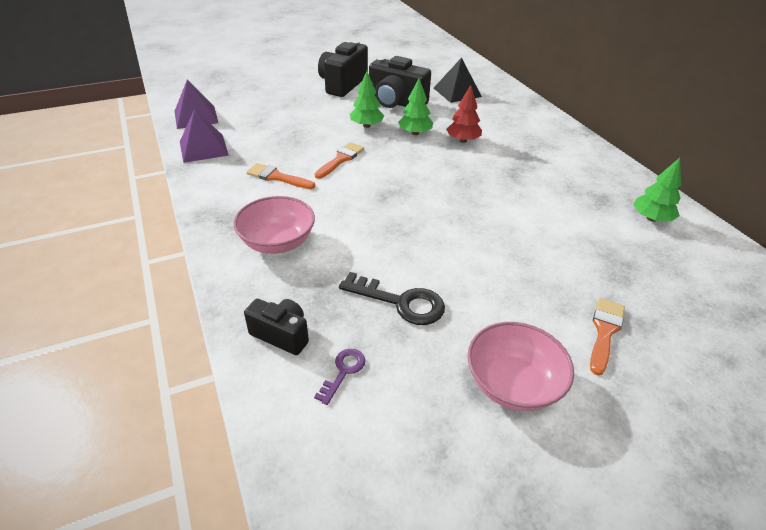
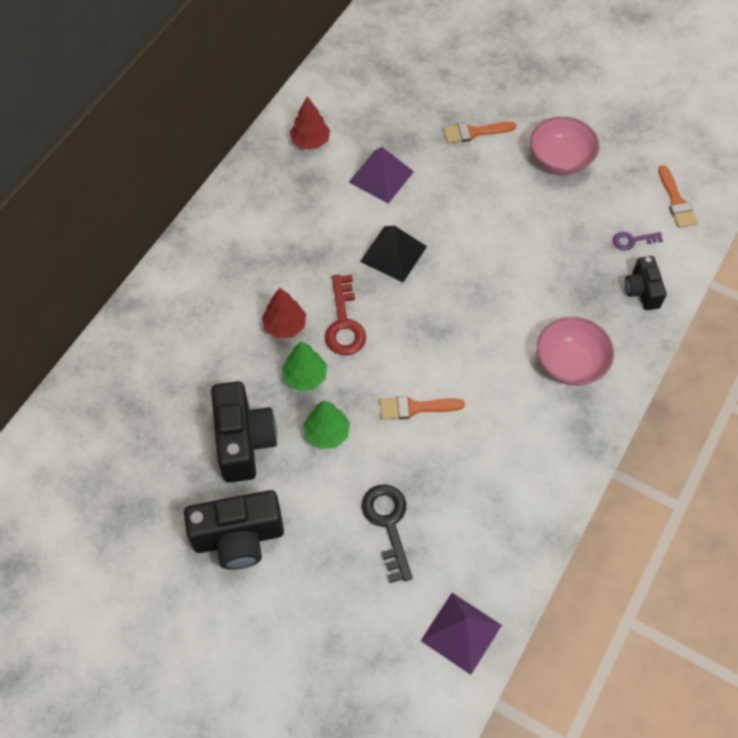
camera: 125 degrees left, 20 degrees up
purple pyramid [180,109,229,163] -> purple pyramid moved to [349,147,414,204]
orange brush [246,163,315,189] -> orange brush moved to [658,165,698,228]
black key [339,272,445,325] -> black key moved to [362,484,413,583]
black pyramid [434,57,482,103] -> black pyramid moved to [360,226,427,282]
green tree [633,158,681,222] -> red tree [290,96,330,149]
none -> red key [325,275,366,355]

